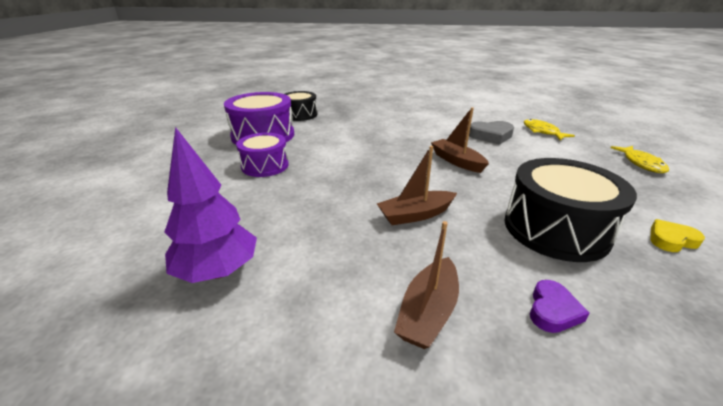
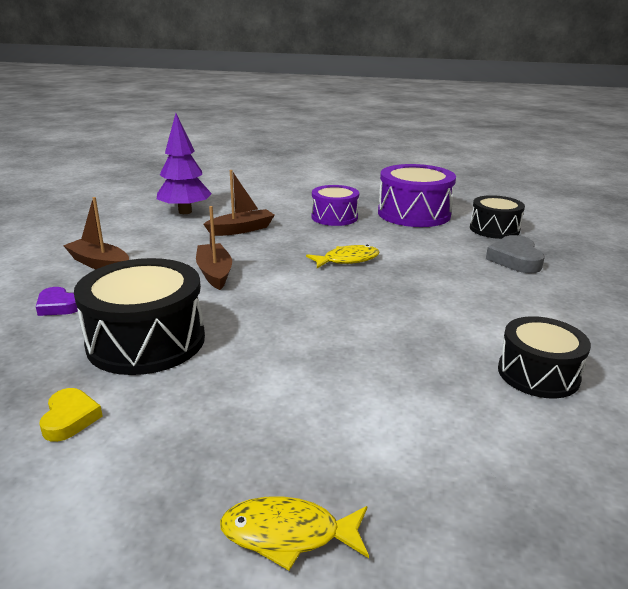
camera: 95 degrees right, 5 degrees down
brown boat [431,107,489,173] -> brown boat moved to [204,170,275,236]
grey heart [469,121,514,145] -> grey heart moved to [486,235,545,273]
yellow fish [524,119,575,140] -> yellow fish moved to [306,245,380,268]
none -> black drum [498,316,591,398]

